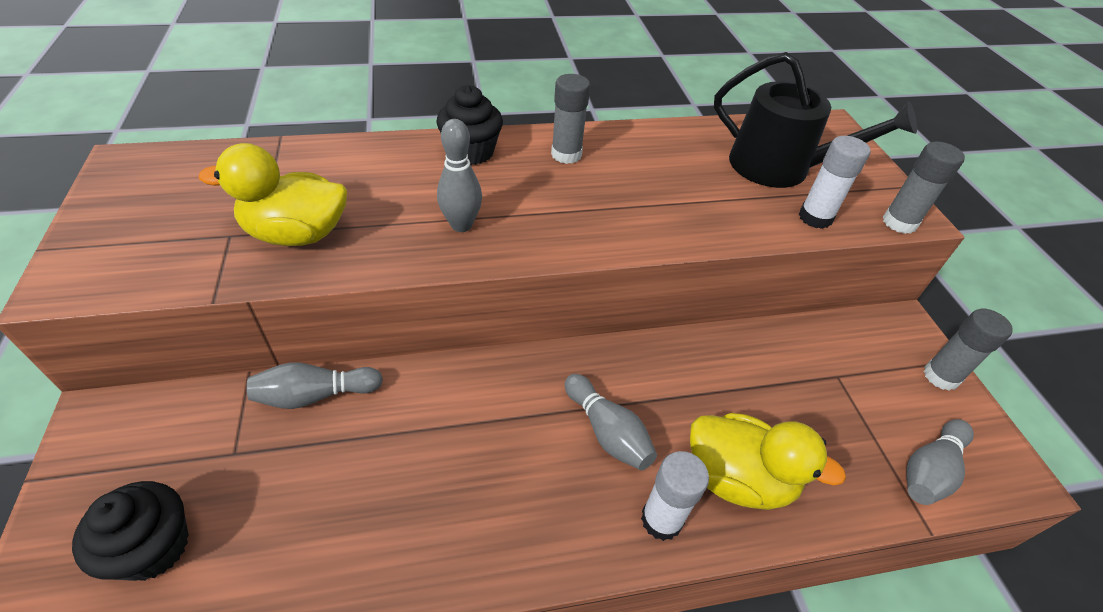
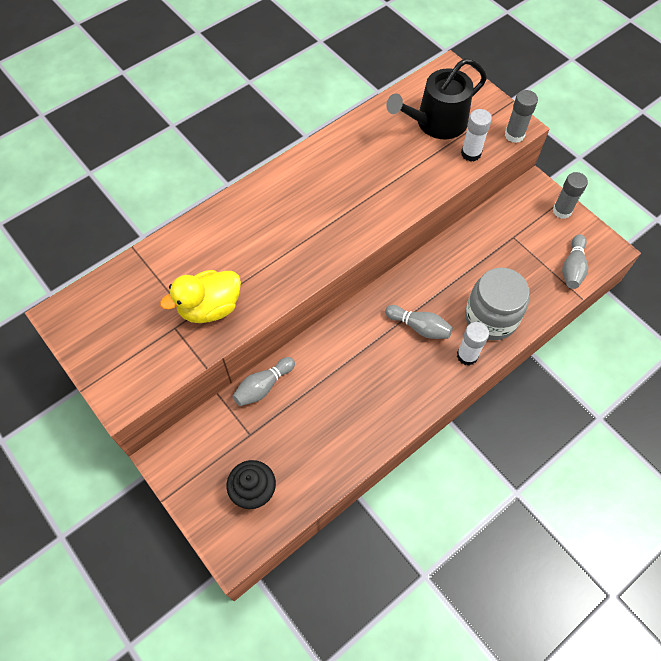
camera: 25 degrees left, 15 degrees up
black cupcake [436,85,503,165] -> none
grey bowling pin [437,119,482,232] -> none
grey glue stick [551,74,590,164] -> none
yellow duck [690,413,846,510] -> grey jar [465,268,529,340]
black watering can [714,52,917,188] -> black watering can turned 150 degrees clockwise [386,58,487,139]

